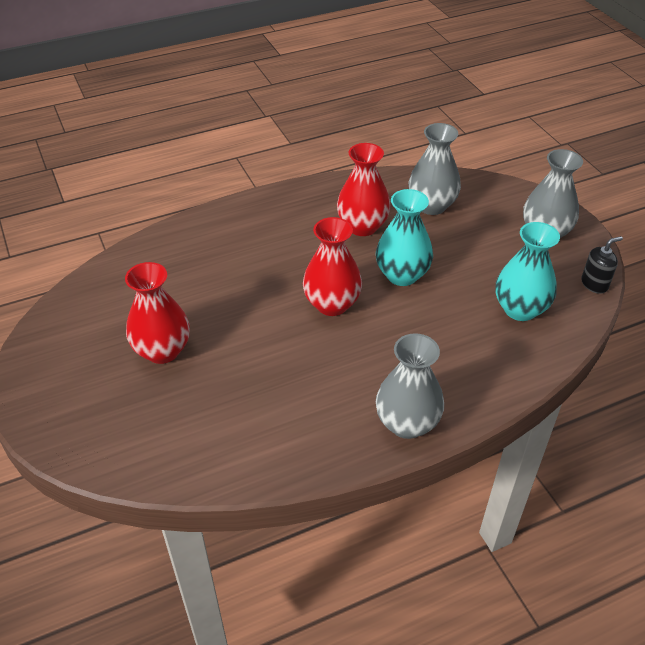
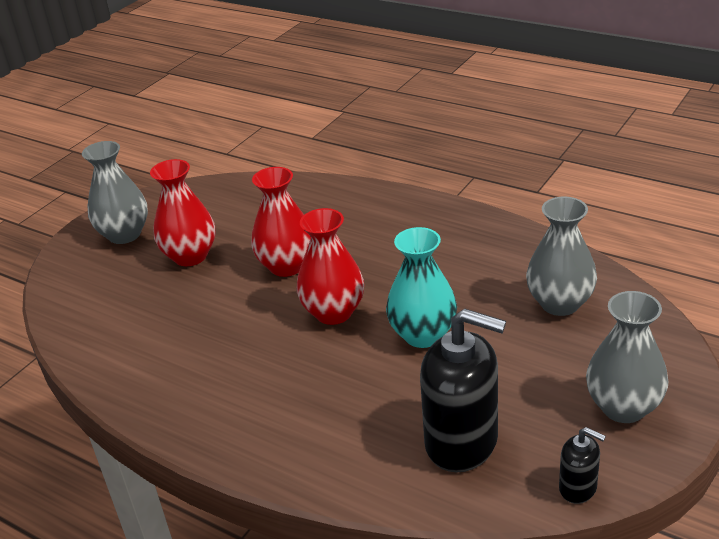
camera: 60 degrees right, 10 degrees down
red vase [337,143,391,236] -> red vase moved to [251,167,311,277]
grey vase [376,333,444,439] -> grey vase moved to [82,141,148,244]
turquoise vase [496,222,560,321] -> black soap dispenser [420,308,506,472]

